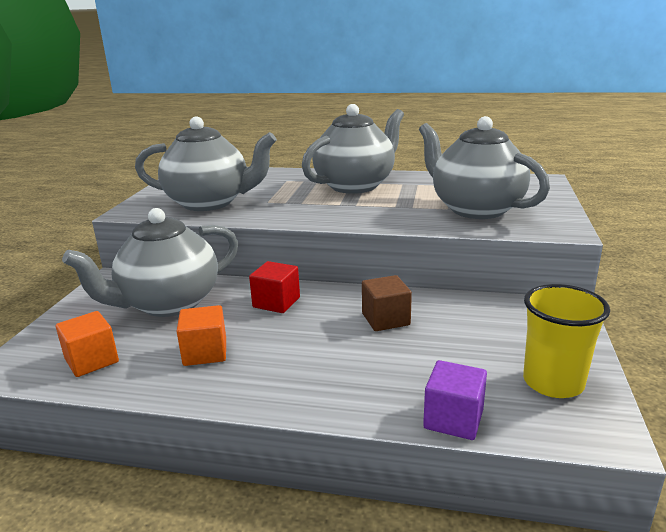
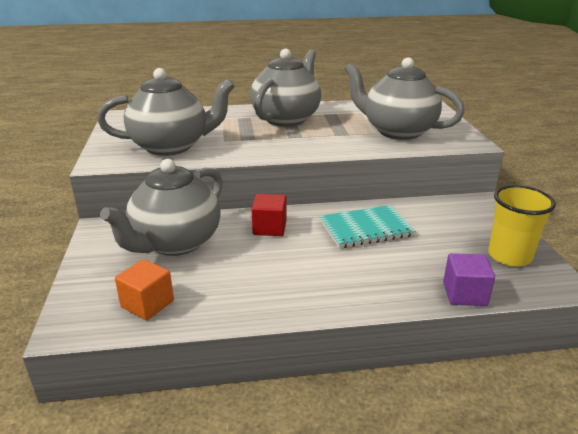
camera: 20 degrees left, 5 degrees up
orange cube [177,305,226,366] -> none
brown cube [362,275,412,331] -> turquoise notebook [320,205,415,248]

